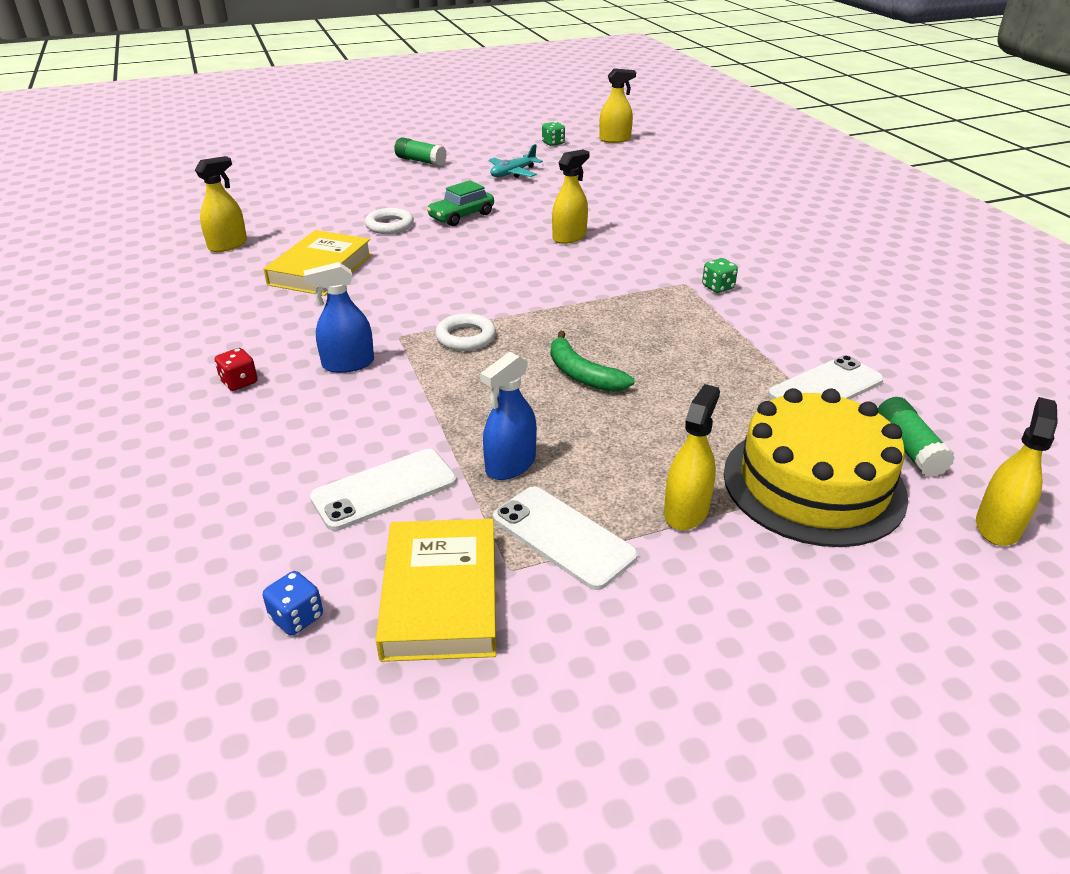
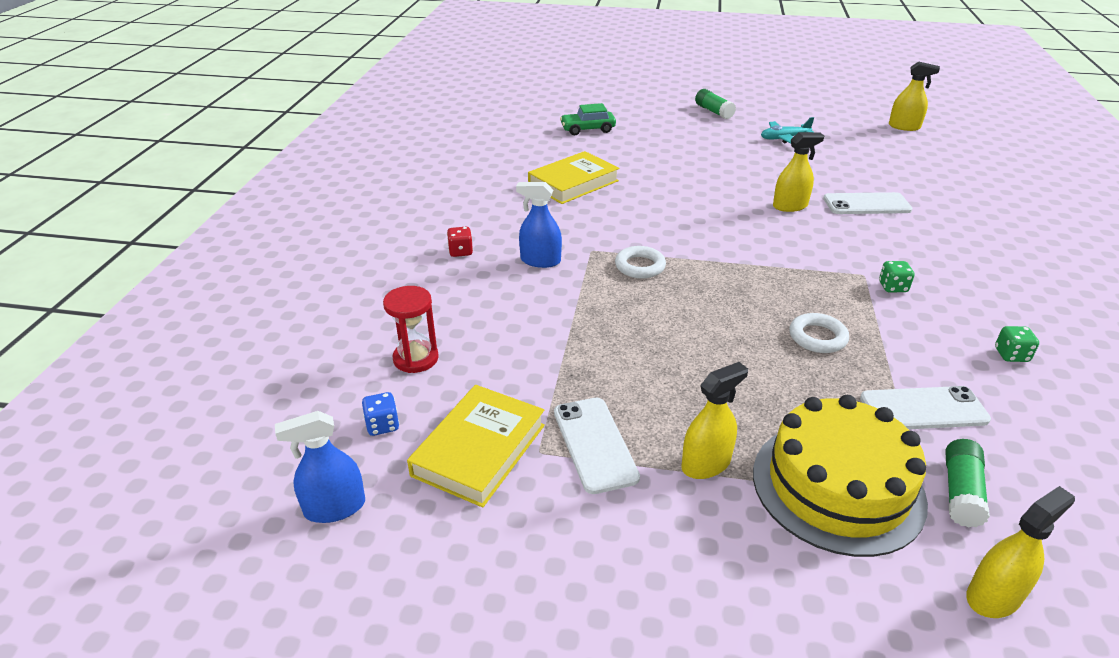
camera: 30 degrees right, 0 degrees up
yellow spray bottle [195,156,247,252] -> none
white phone [310,449,457,531] -> white phone moved to [823,192,913,214]
white ring [365,208,414,234] -> white ring moved to [790,313,849,353]
green car [427,180,494,226] -> green car moved to [560,103,616,135]
blue spray bottle [480,352,537,480] -> blue spray bottle moved to [275,411,365,523]
green dice [542,122,565,146] -> green dice moved to [995,326,1039,362]
green banana [551,331,634,392] -> none
none -> red hourglass [383,286,439,373]

